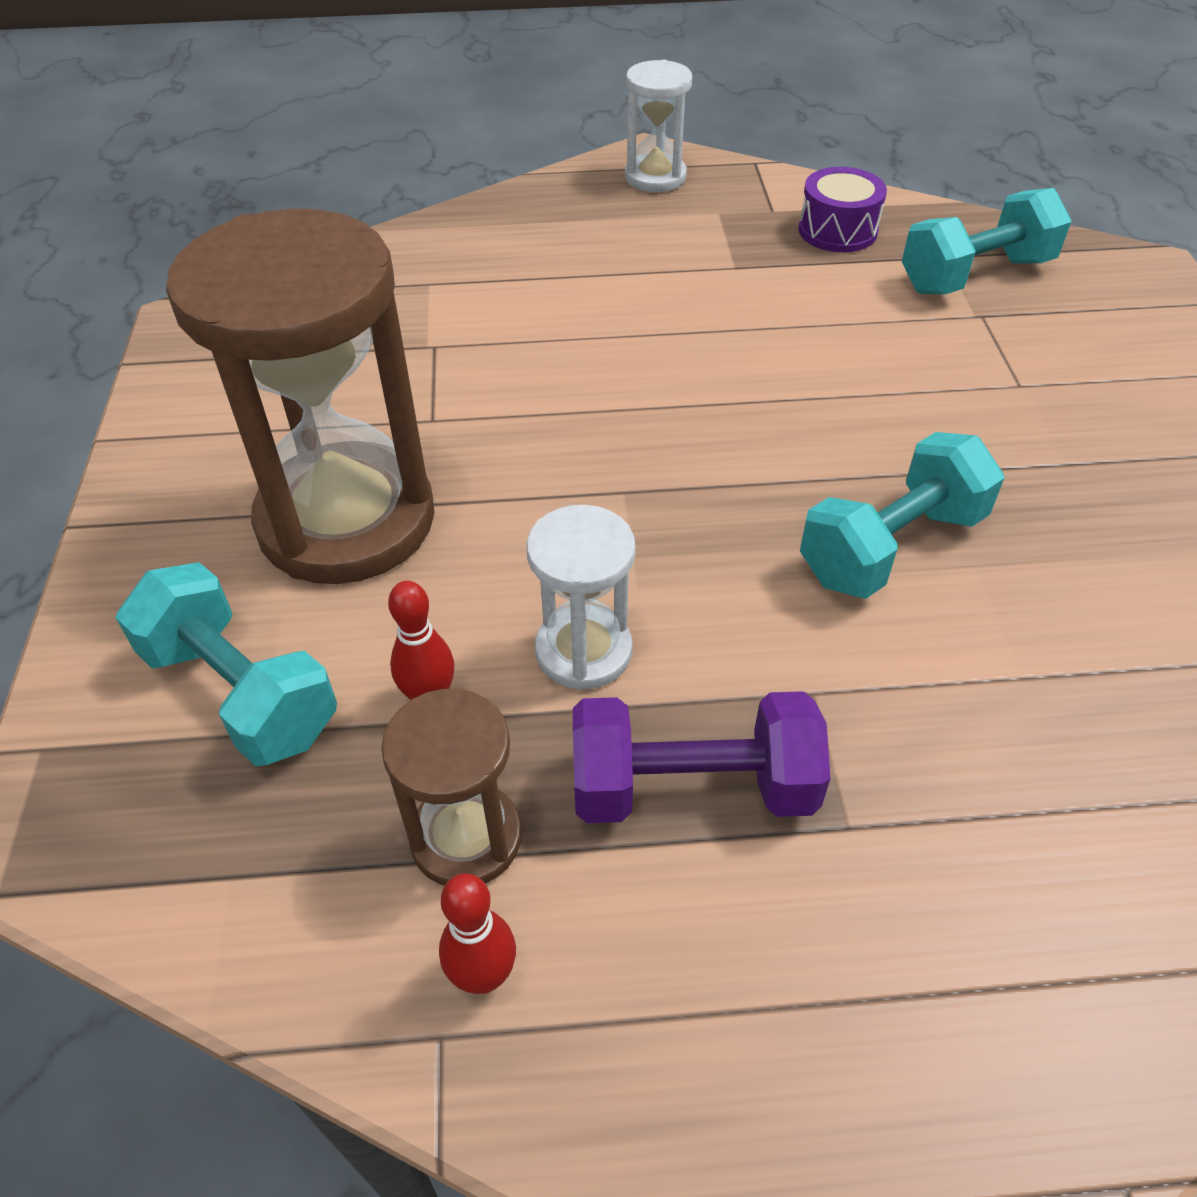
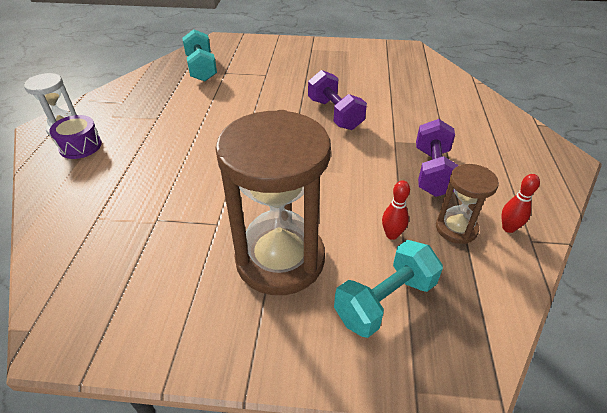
camera: 80 degrees left, 5 degrees down
white hourglass [527,505,636,690] -> none
purple drum [798,167,887,252] -> purple drum moved to [49,115,102,159]
turquoise dumbbell [800,432,1004,599] -> purple dumbbell [308,70,367,130]

